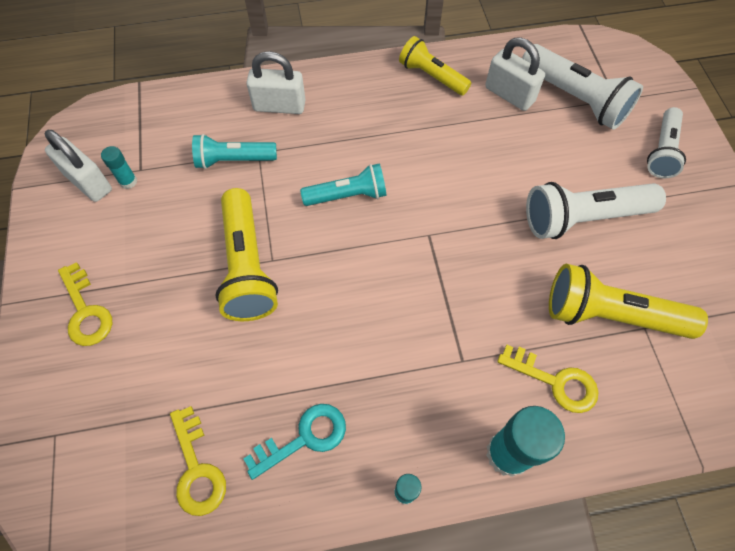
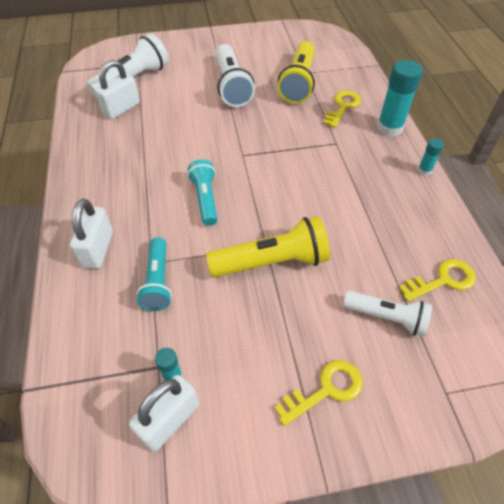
camera: 90 degrees left, 10 degrees down
turquoise key [243,404,346,480] -> none
yellow flashlight [399,36,471,96] -> none
white flashlight [647,107,686,178] -> white flashlight moved to [343,291,432,337]

